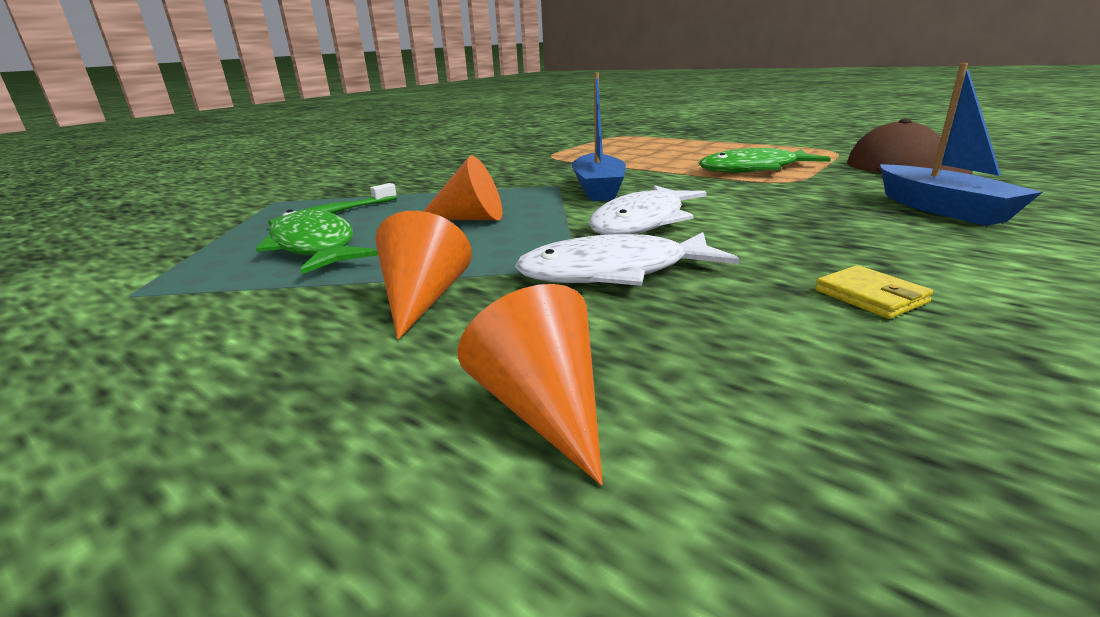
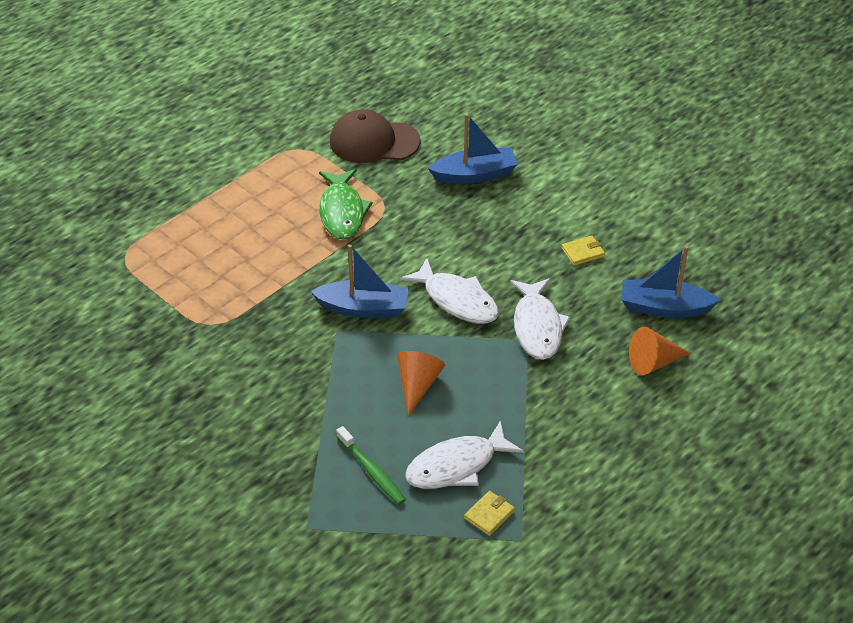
camera: 85 degrees left, 20 degrees up
green fish [256,209,378,274] -> white fish [405,420,524,489]
orange cone [375,211,472,340] -> none
none -> yellow wallet [464,491,515,536]
none -> blue boat [622,246,720,318]

